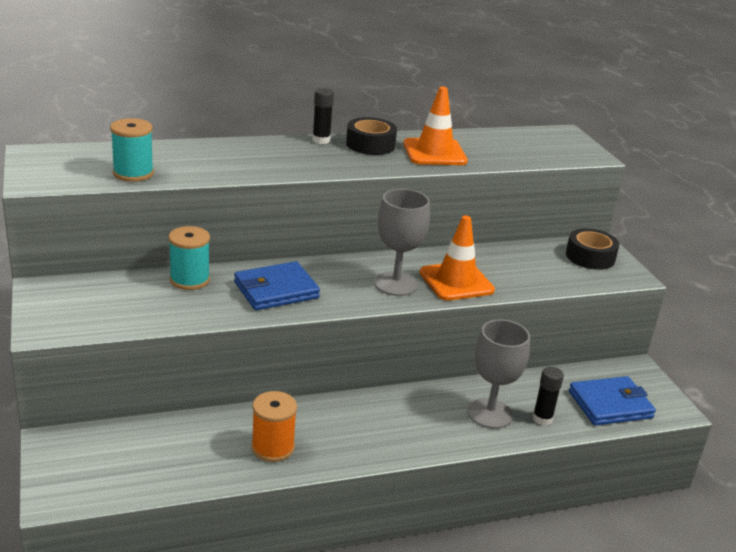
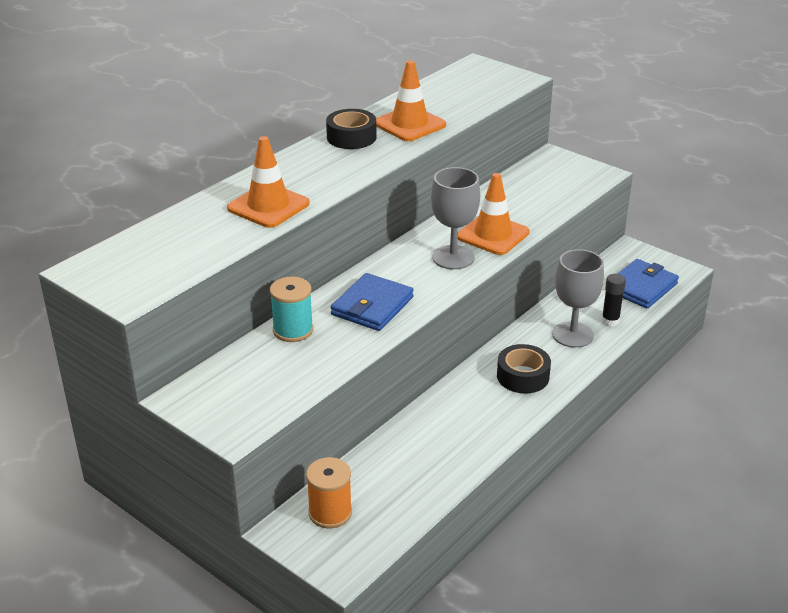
camera: 30 degrees left, 5 degrees up
turquoise spool [110,118,154,182] -> none
orange spool [251,391,297,462] -> orange spool moved to [306,457,352,529]
black glue stick [312,88,334,144] -> none
black tape [566,228,619,270] -> black tape moved to [497,344,551,394]
none -> orange traffic cone [227,136,310,228]

